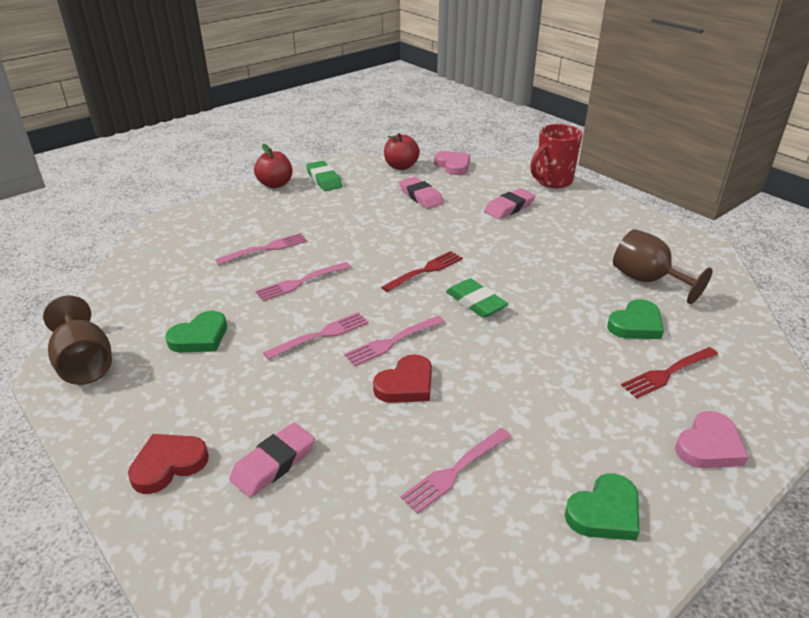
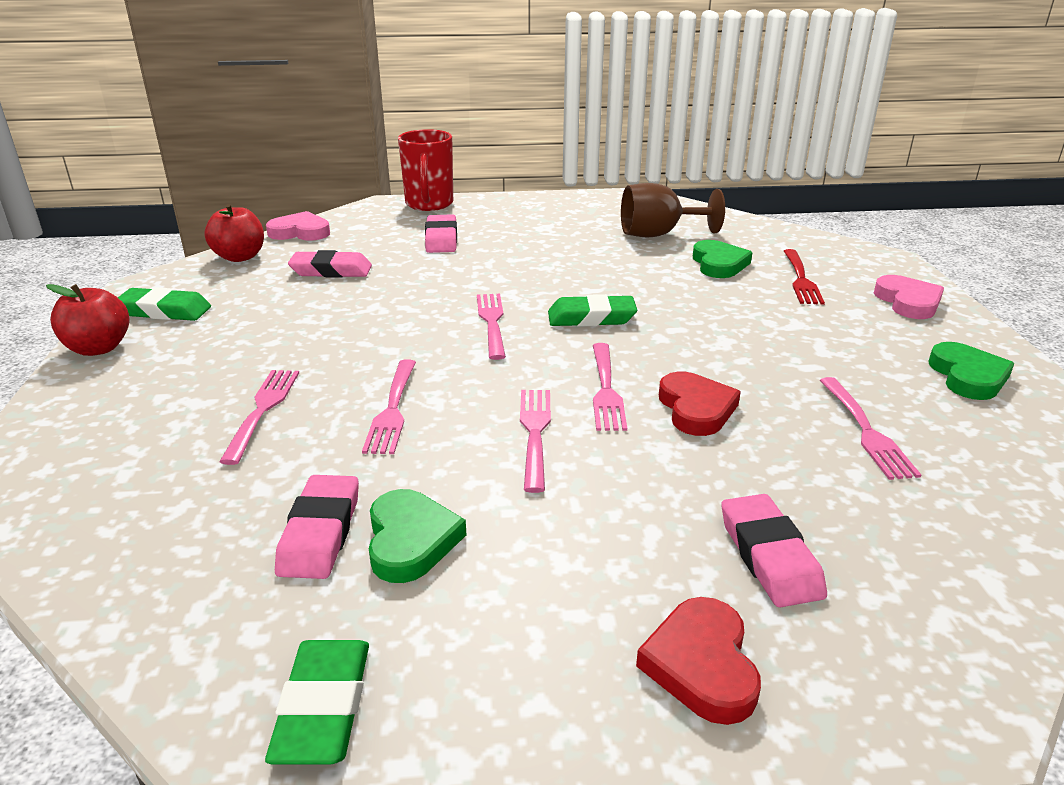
camera: 55 degrees left, 5 degrees down
brown goblet [43,295,112,385] -> green eraser [265,640,369,764]
red fork [381,251,463,292] -> pink fork [477,294,506,360]
none -> pink eraser [275,475,359,579]

